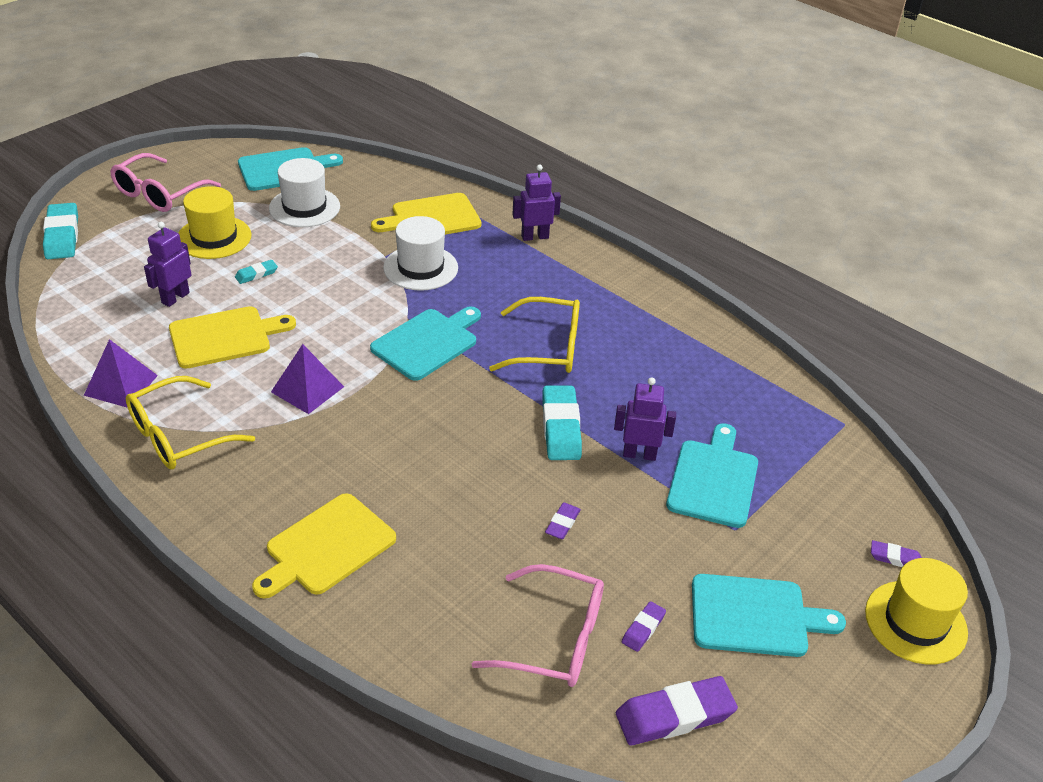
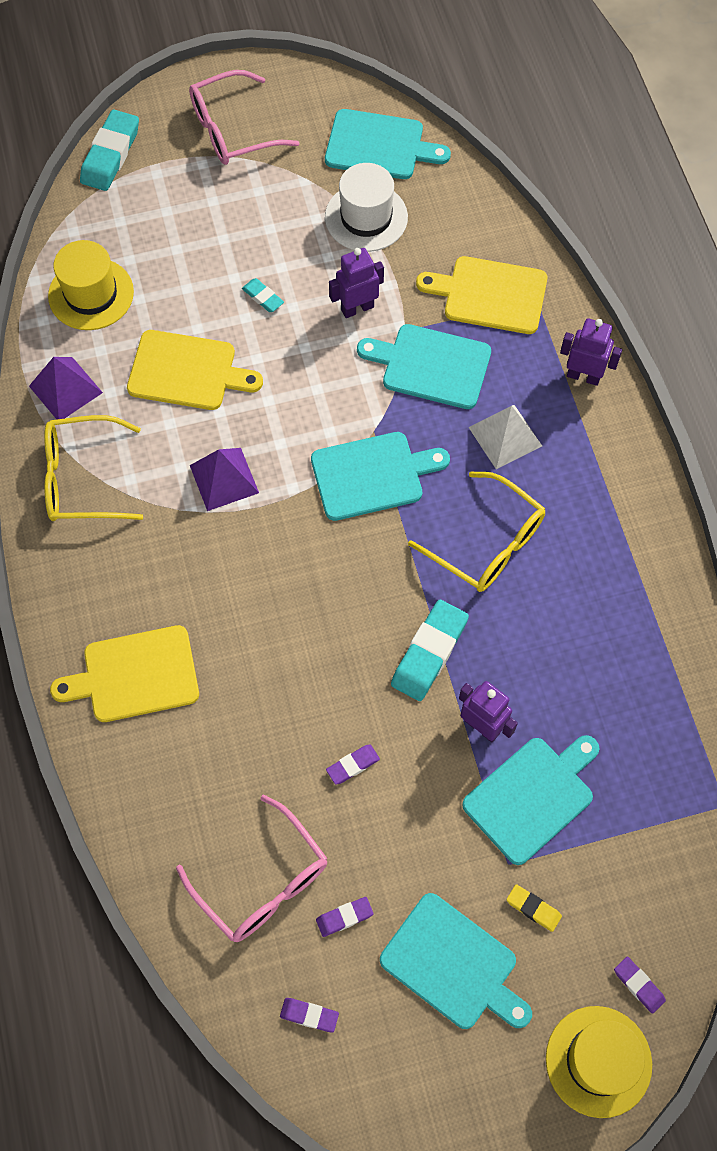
camera: 35 degrees right, 25 degrees up
purple robot [144,222,191,307] -> purple robot moved to [329,248,384,318]
yellow hat [178,186,252,259] -> yellow hat moved to [48,240,134,330]
turquoise eraser [235,260,278,284] -> turquoise eraser turned 45 degrees clockwise [242,278,284,312]
white hat [383,216,458,291] -> turquoise cutting board [357,324,491,409]
purple eraser [616,676,738,745] -> purple eraser [280,998,339,1033], size x0.51
none -> white pyramid [468,405,542,469]
none -> yellow eraser [506,884,562,932]

